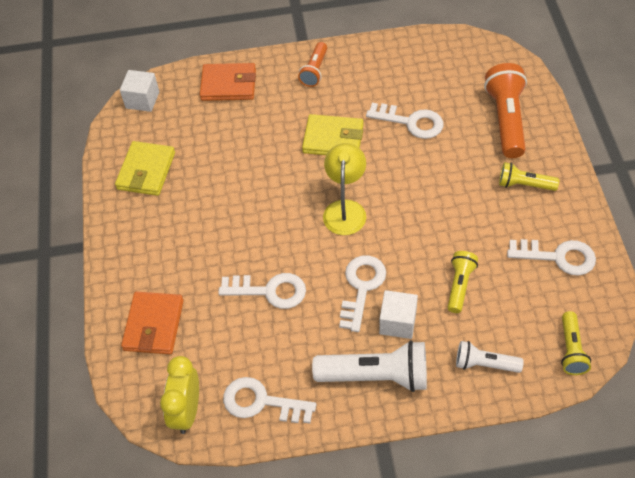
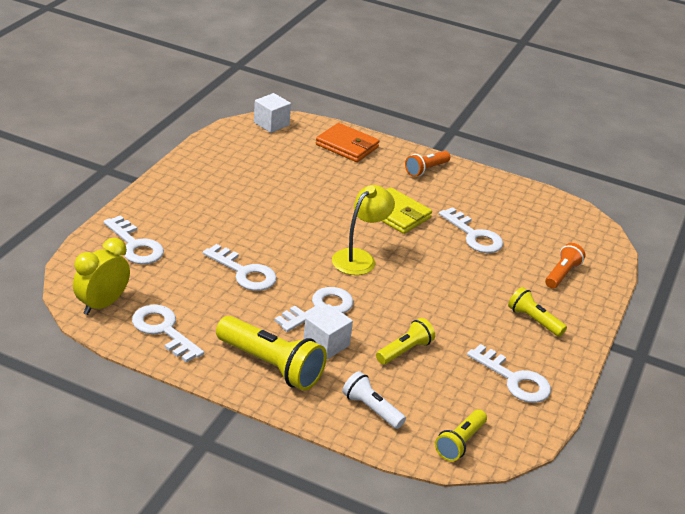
camera: 25 degrees right, 20 degrees down
yellow wallet [115,141,175,196] -> none
orange wallet [121,292,184,354] -> white key [103,215,164,264]
white flashlight [312,340,427,392] -> yellow flashlight [216,316,327,391]
orange flashlight [484,63,527,158] -> orange flashlight [545,243,585,289], size x0.57

